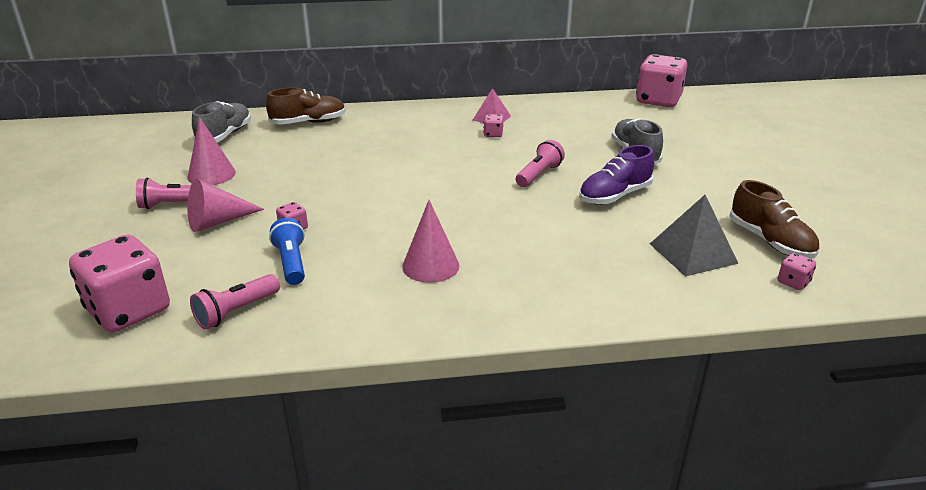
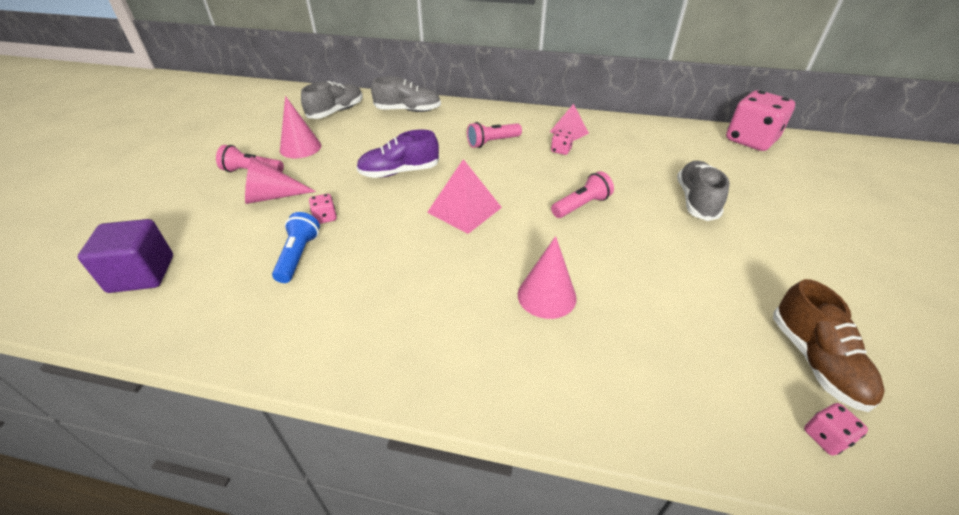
camera: 20 degrees right, 10 degrees up
pink dice [69,235,170,333] -> purple cube [78,219,173,293]
pink flashlight [190,274,280,329] -> pink flashlight moved to [467,122,522,148]
brown shoe [266,88,346,125] -> grey shoe [371,76,441,112]
pink cone [402,200,459,283] -> pink cone moved to [518,236,577,319]
purple shoe [579,145,655,205] -> purple shoe moved to [356,130,439,178]
grey pyramid [650,195,739,277] -> none
none -> pink pyramid [427,159,502,234]

